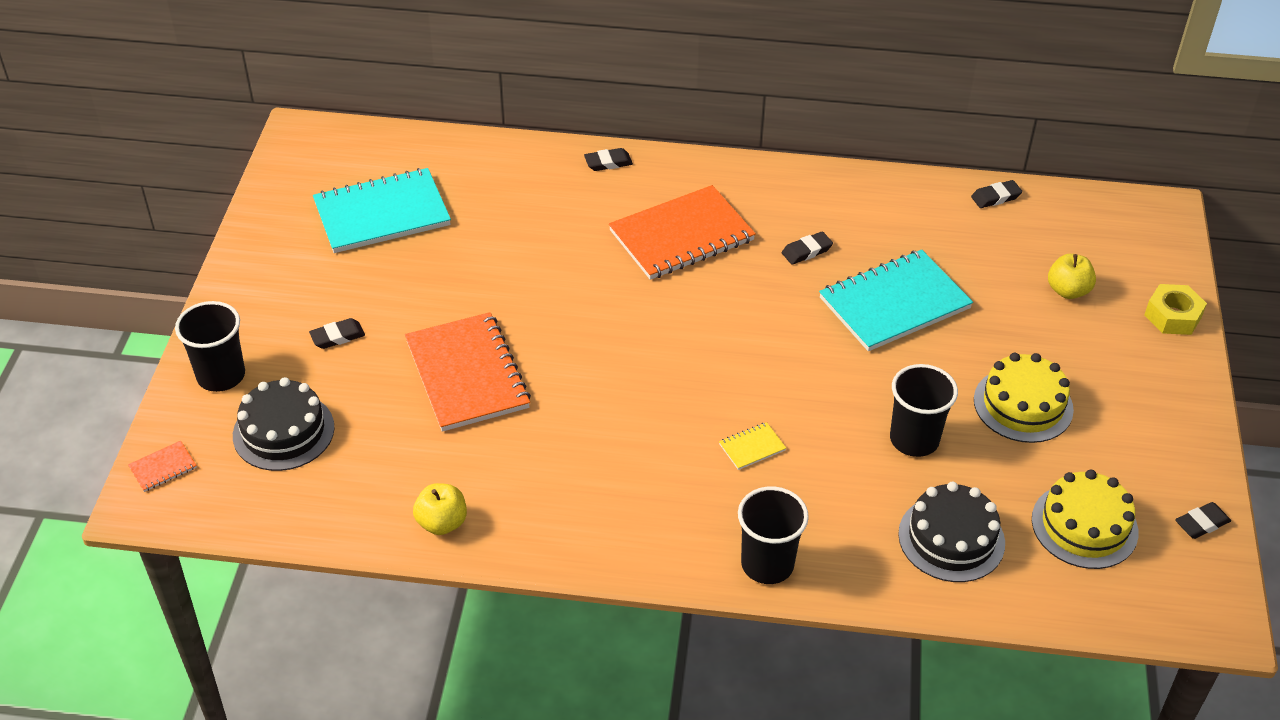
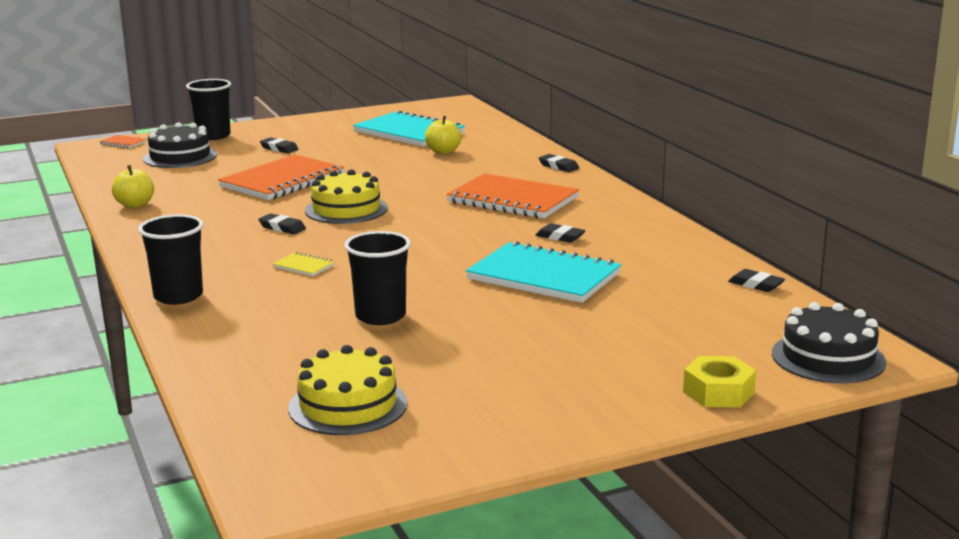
camera: 60 degrees right, 25 degrees down
black cake [898,482,1005,582] -> black cake moved to [772,302,886,383]
yellow cake [974,353,1074,443] -> yellow cake moved to [305,169,388,224]
yellow apple [1048,254,1096,299] -> yellow apple moved to [425,116,461,154]
black eraser [1175,502,1231,539] -> black eraser moved to [258,213,306,234]

